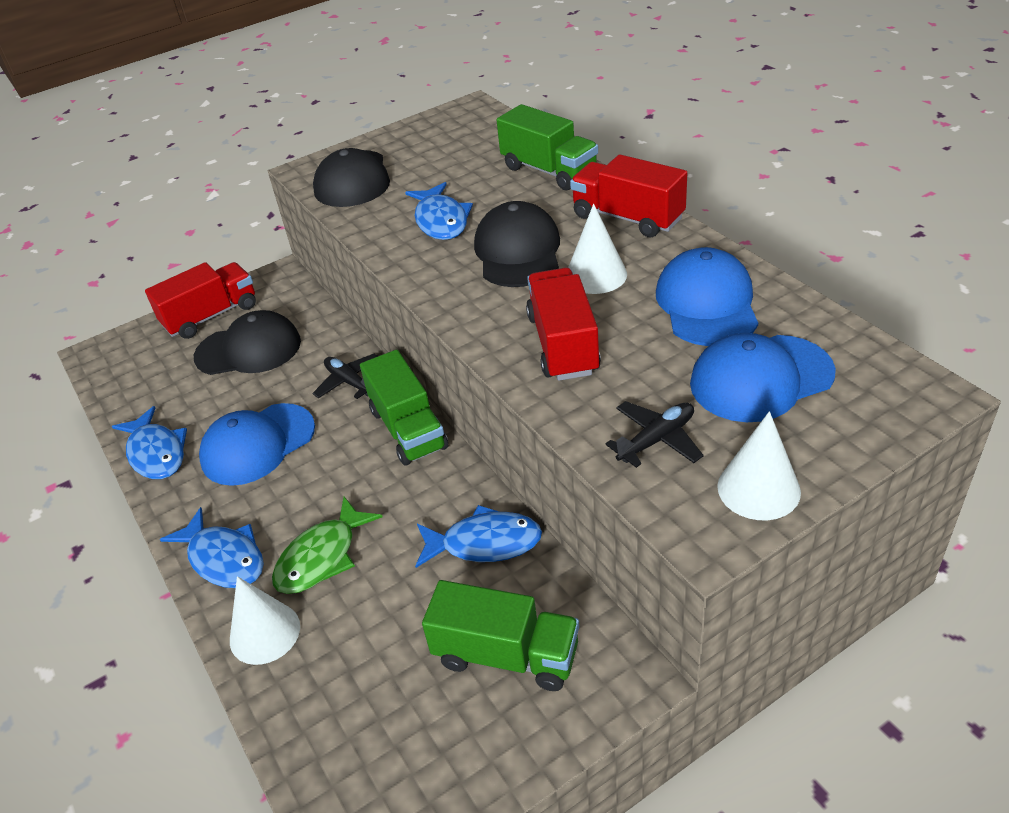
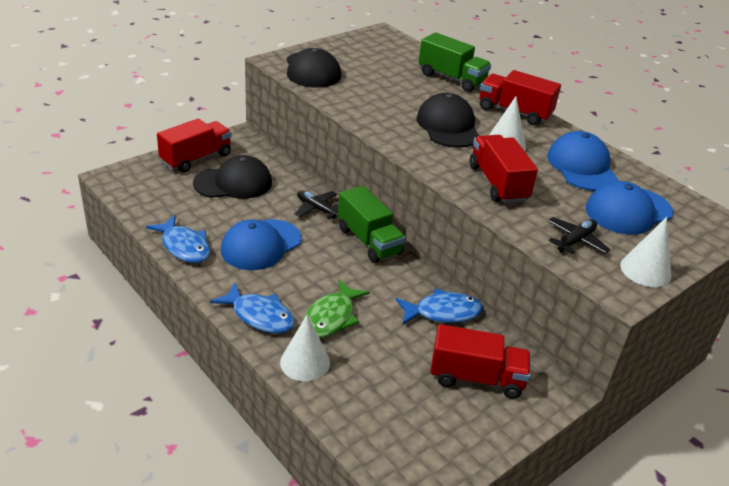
camera: 15 degrees left, 5 degrees down
blue fish [405,182,473,240] -> none
green truck [422,580,579,691] -> red truck [430,324,531,399]

